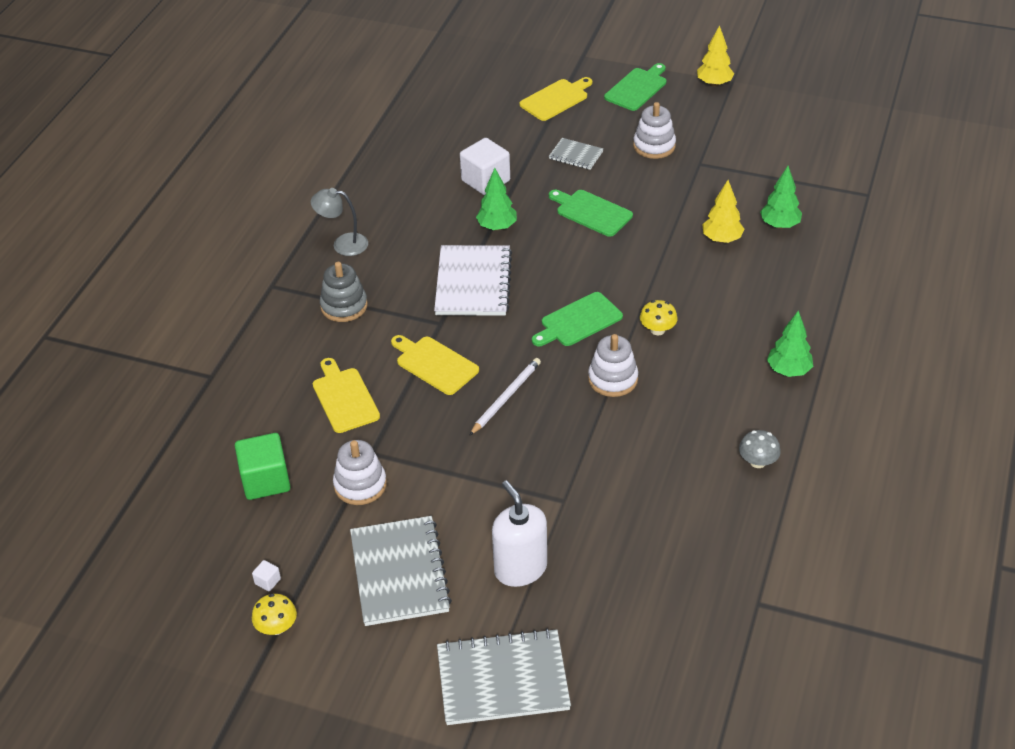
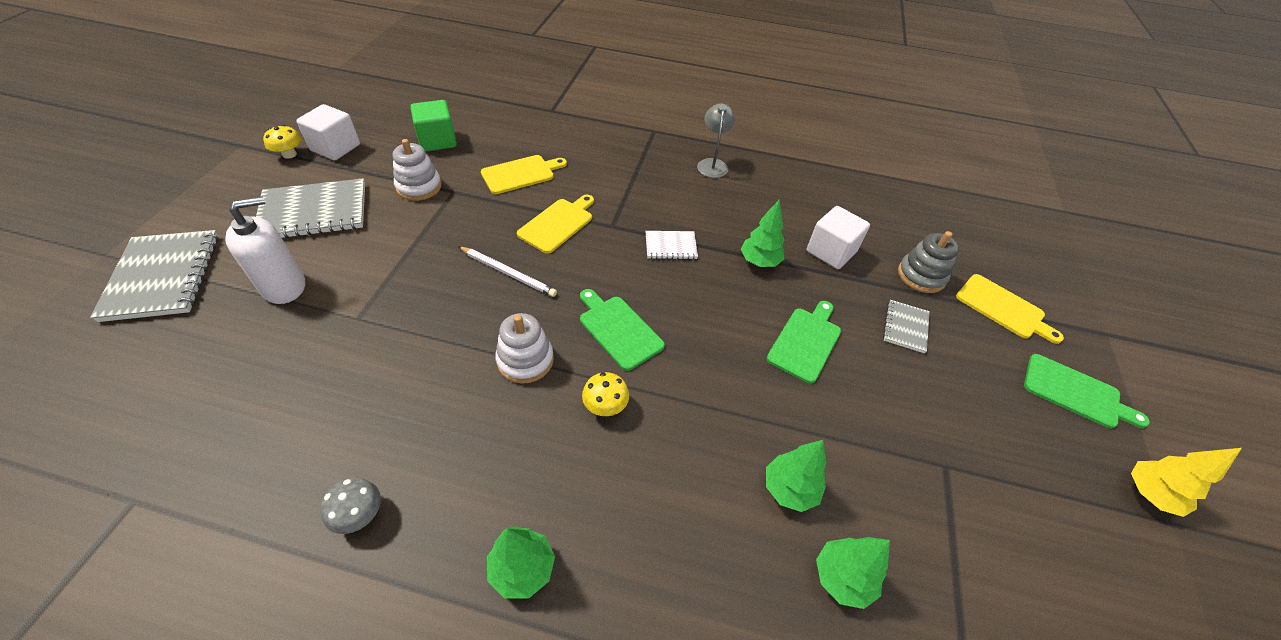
camera: 80 degrees right, 5 degrees up
white cube [252,560,281,591] -> white cube [296,104,360,160], size x2.41
grey stacking toy [320,262,368,322] -> grey stacking toy moved to [898,231,959,293]
white notebook [434,245,512,316] -> white notebook [645,231,698,259], size x0.52
white stacking toy [633,102,676,159] -> none
yellow tree [702,180,744,243] -> green tree [766,440,826,512]

